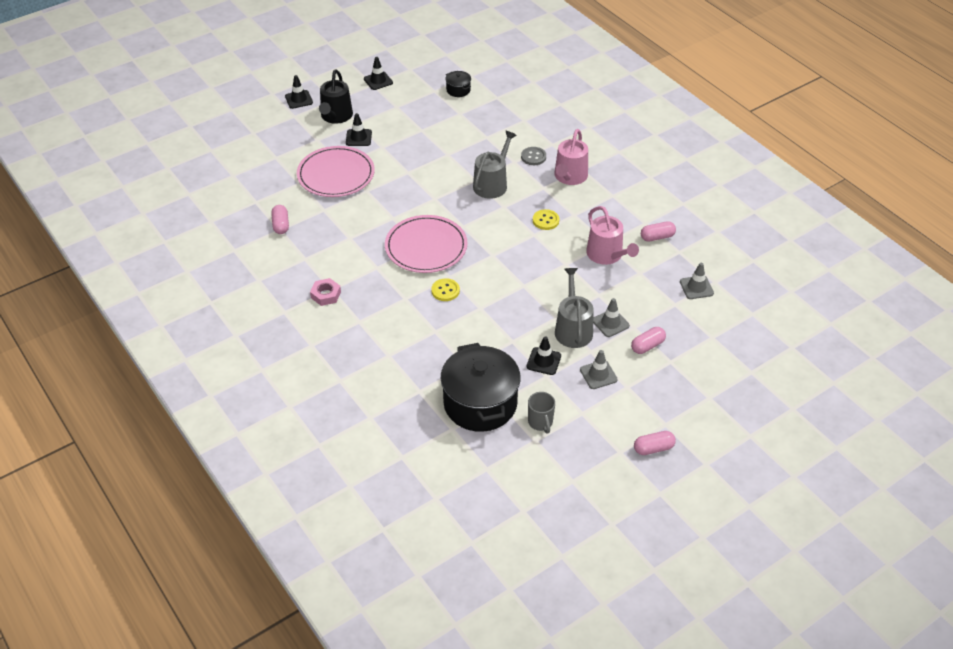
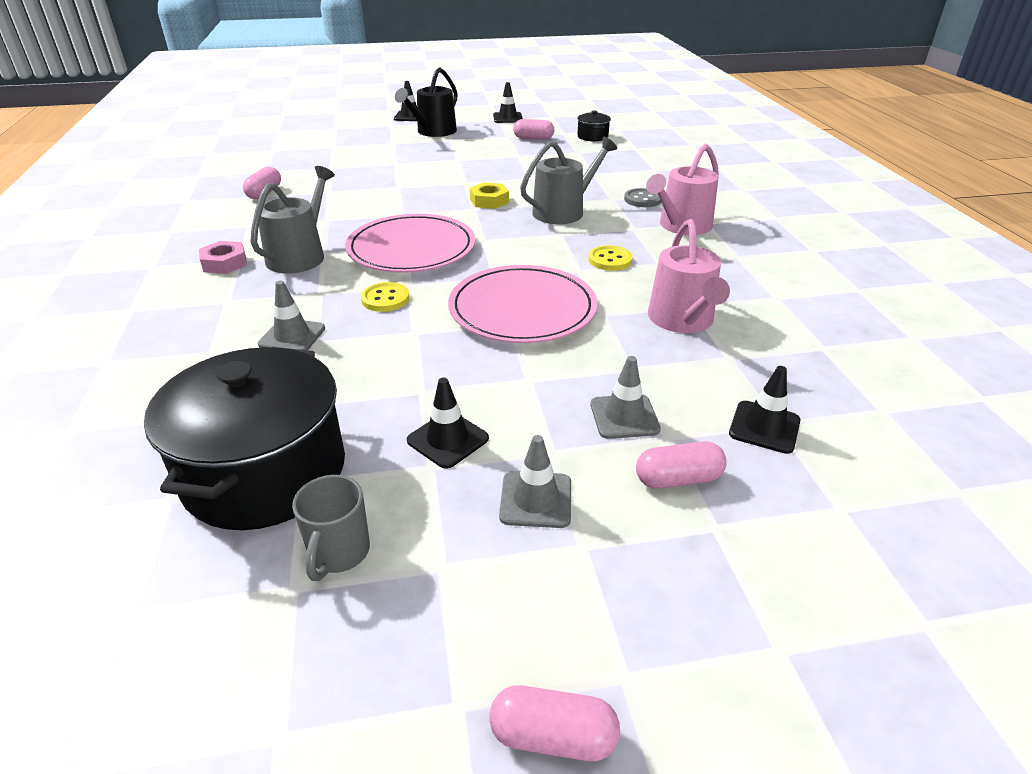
camera: 25 degrees right, 10 degrees down
pink plate [297,146,375,197] -> pink plate moved to [448,265,598,343]
black traffic cone [346,113,372,146] -> black traffic cone moved to [729,366,801,454]
grey watering can [555,268,594,348] -> grey watering can moved to [251,166,335,274]
pink capsule [641,221,676,241] -> pink capsule moved to [513,119,554,140]
grey traffic cone [680,263,714,299] -> grey traffic cone moved to [258,281,325,351]
none -> yellow nut [470,182,509,209]

